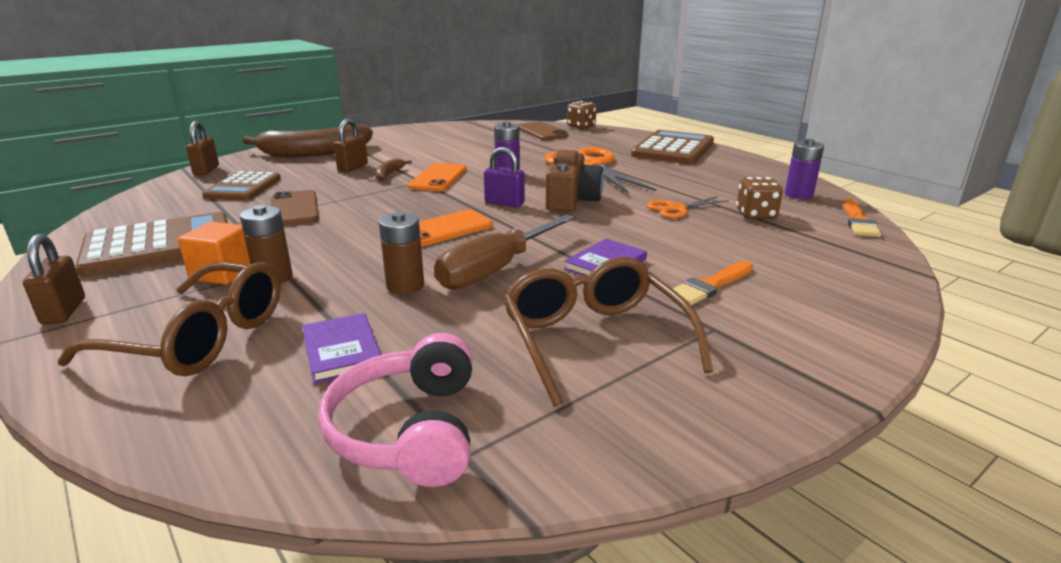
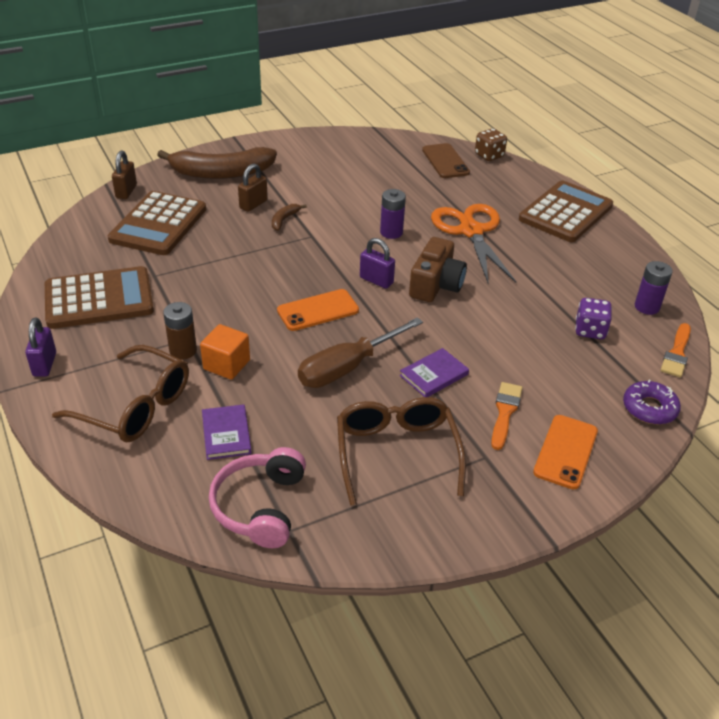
camera: 10 degrees right, 15 degrees up
brown padlock [23,234,85,325] -> purple padlock [25,318,56,377]
orange cube [178,222,250,285] -> orange cube moved to [200,324,250,380]
brown calculator [202,171,281,200] -> brown calculator [108,191,206,255], size x1.54
brown phone [271,190,319,226] -> none
brown battery [379,212,424,295] -> none
orange phone [408,163,467,191] -> orange phone moved to [533,415,598,490]
orange scissors [647,196,729,218] -> none
orange brush [672,261,753,305] -> orange brush turned 135 degrees clockwise [491,382,522,450]
brown dice [736,177,783,219] -> purple dice [575,298,612,339]
none -> purple donut [623,380,681,425]

